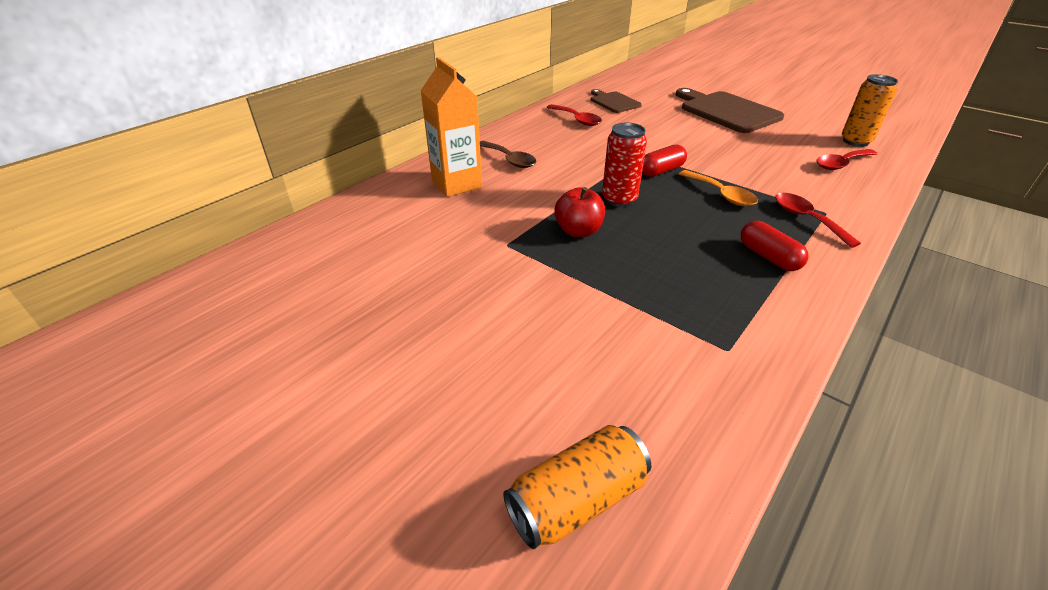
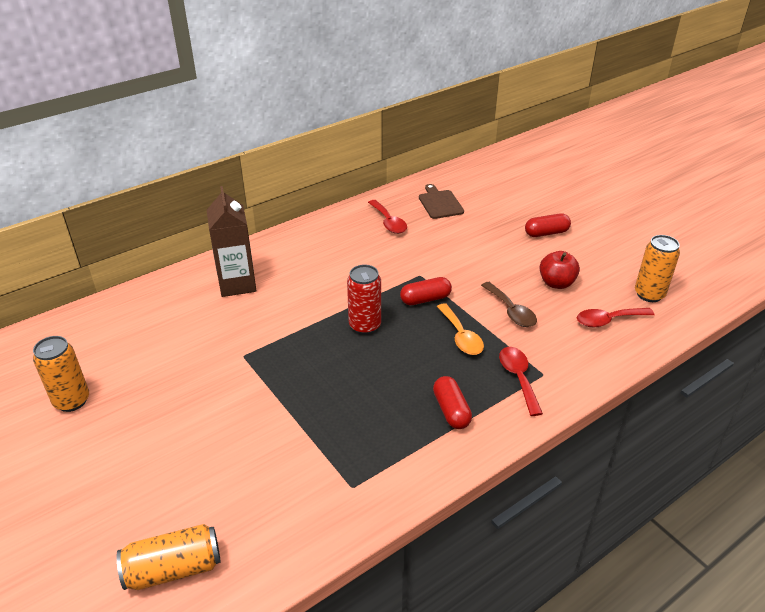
camera: 15 degrees right, 0 degrees up
orange carton [421,57,482,197] -> brown carton [207,186,256,297]
brown spoon [480,141,536,168] -> brown spoon moved to [481,282,537,327]
red apple [554,187,605,237] -> red apple moved to [539,251,580,289]
brown cutting board [676,88,784,133] -> red capsule [525,213,571,237]
none -> orange can [33,336,89,412]

